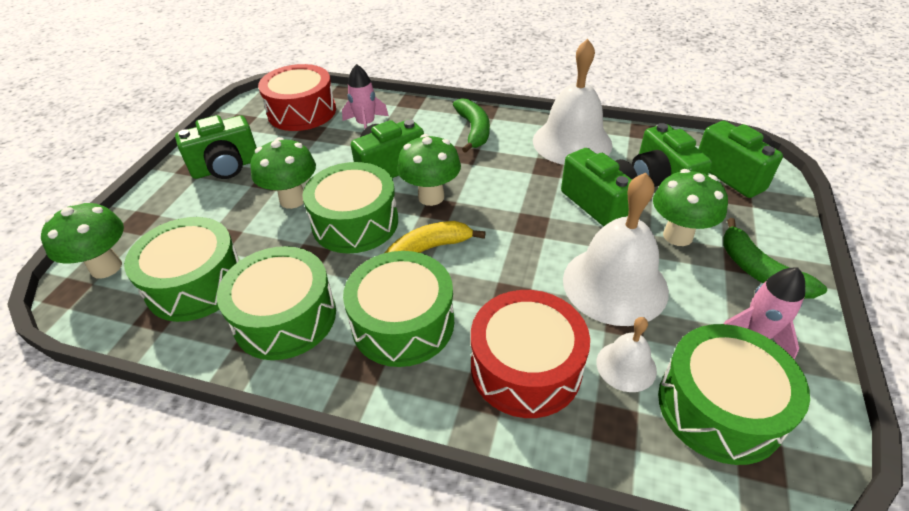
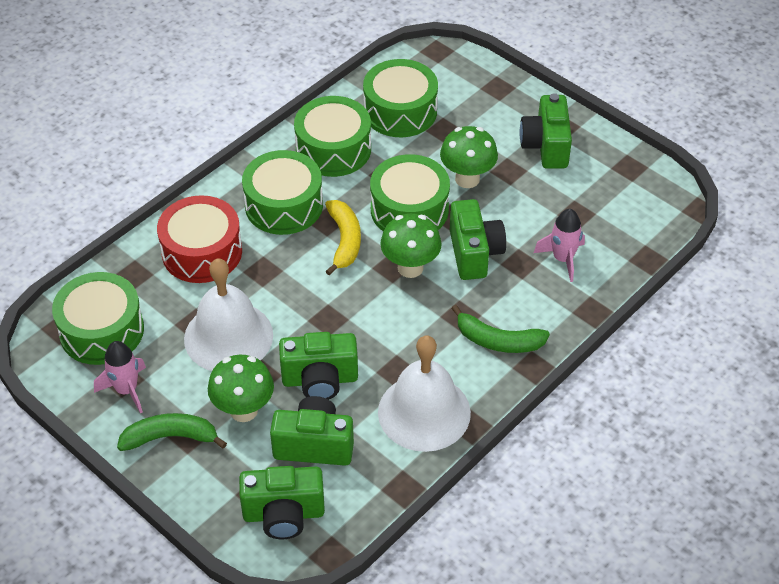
camera: 115 degrees right, 5 degrees up
green mushroom [41,201,124,278] -> none
red drum [258,64,336,131] -> none
white bell [596,317,657,392] -> none

